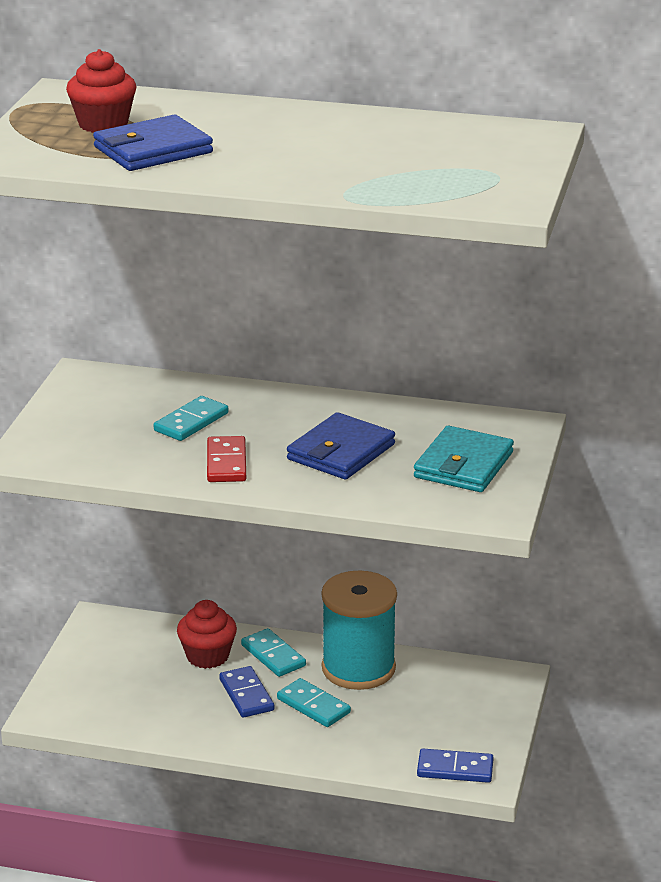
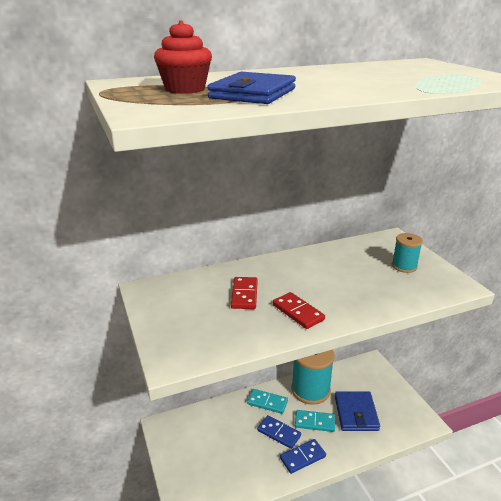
camera: 35 degrees left, 0 degrees up
turquoise domino [154,396,228,441] -> red domino [231,277,258,309]
red cupcake [177,600,237,669] -> none
blue wallet [287,412,395,480] -> blue wallet moved to [335,391,380,431]
turquoise wallet [414,426,514,492] -> turquoise spool [392,233,423,273]
blue domino [417,749,494,783] -> blue domino moved to [280,439,326,474]

